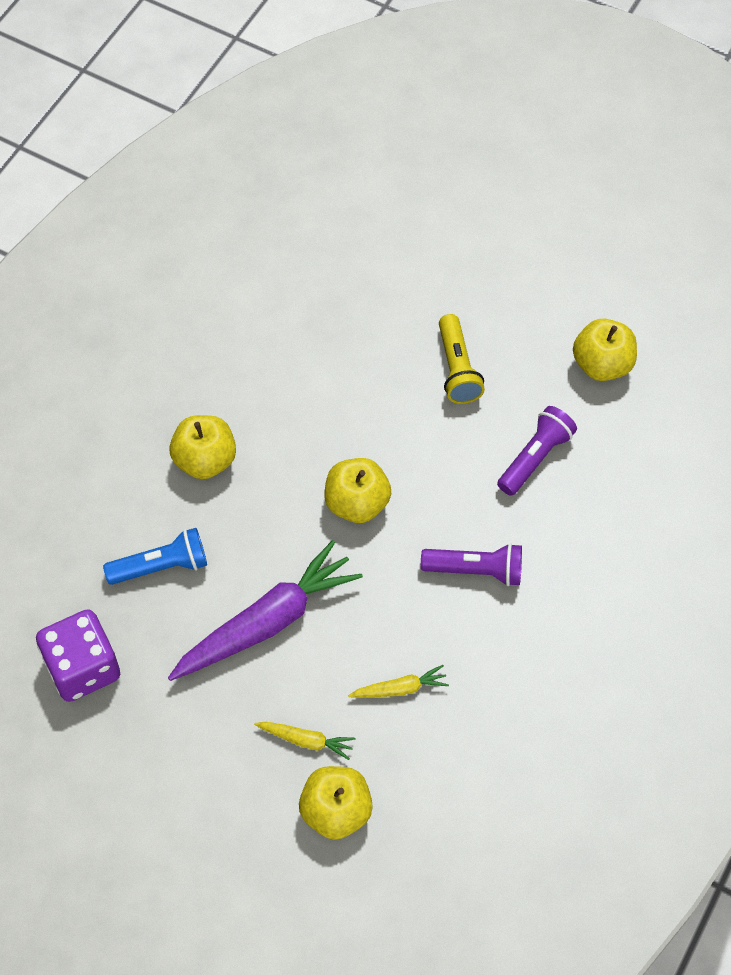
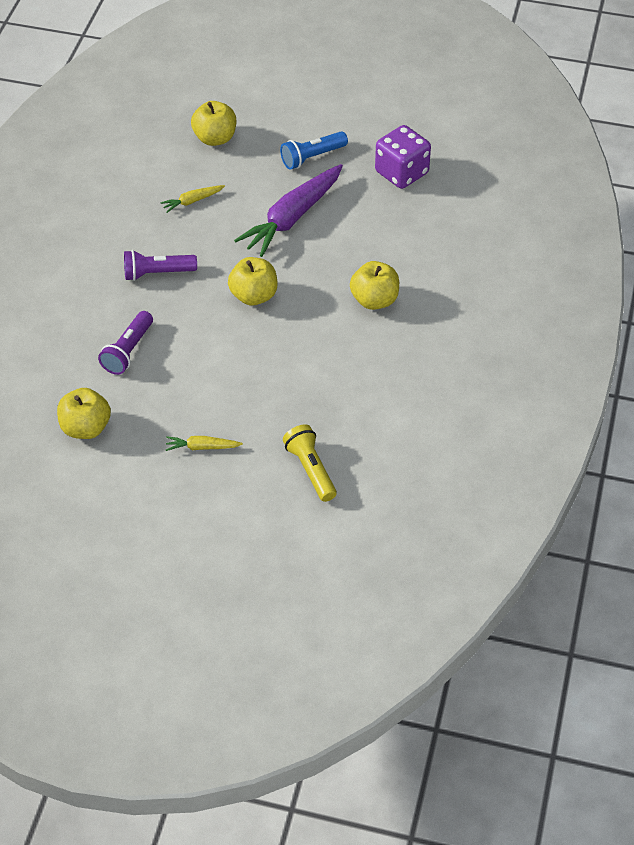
camera: 165 degrees right, 10 degrees down
blue flashlight [103,528,207,585] -> blue flashlight moved to [280,131,348,170]
yellow carrot [254,722,355,760] -> yellow carrot moved to [166,436,243,451]
yellow flashlight [439,314,485,404] -> yellow flashlight moved to [283,425,337,502]

